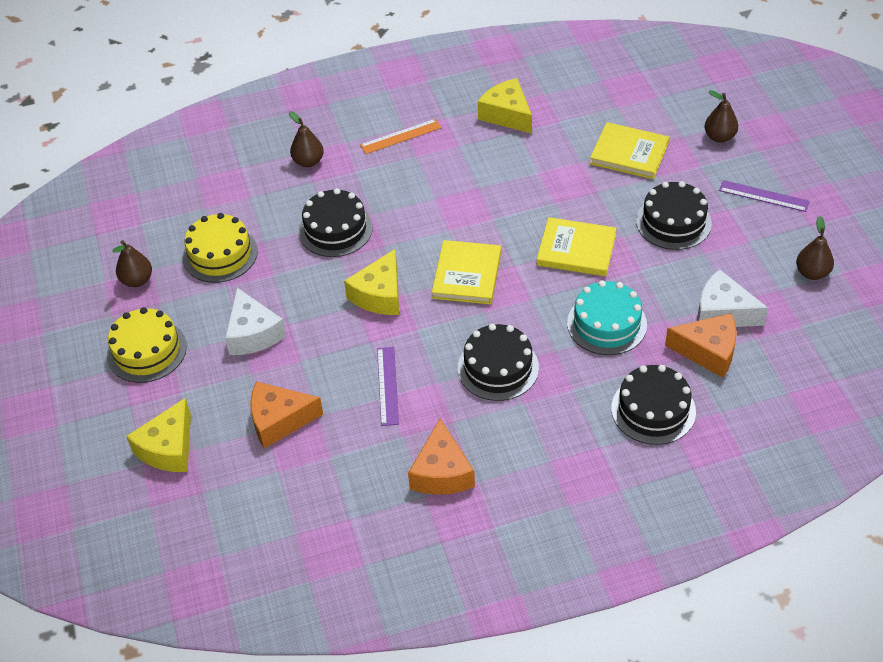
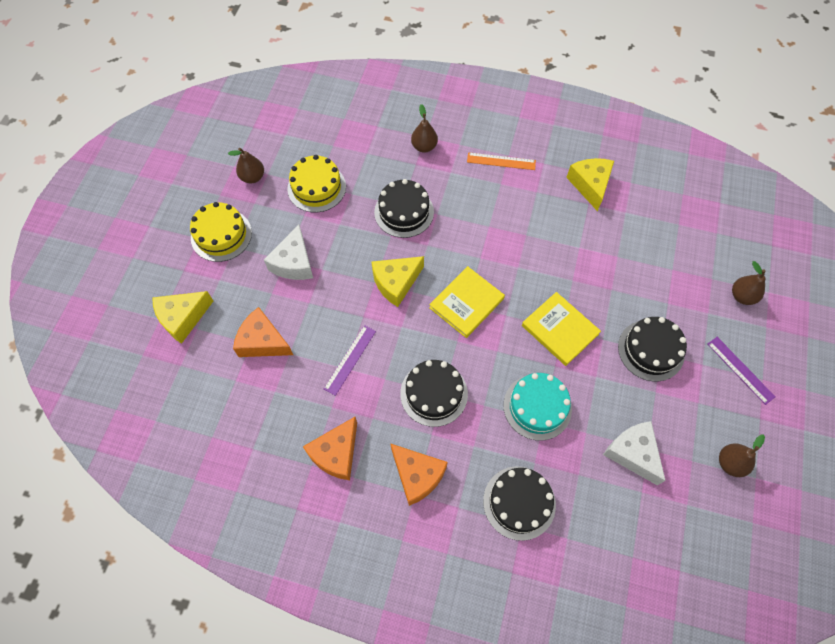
camera: 30 degrees right, 15 degrees up
yellow book [590,122,669,179] -> none
orange cheese [665,313,737,378] -> orange cheese moved to [390,443,448,506]

